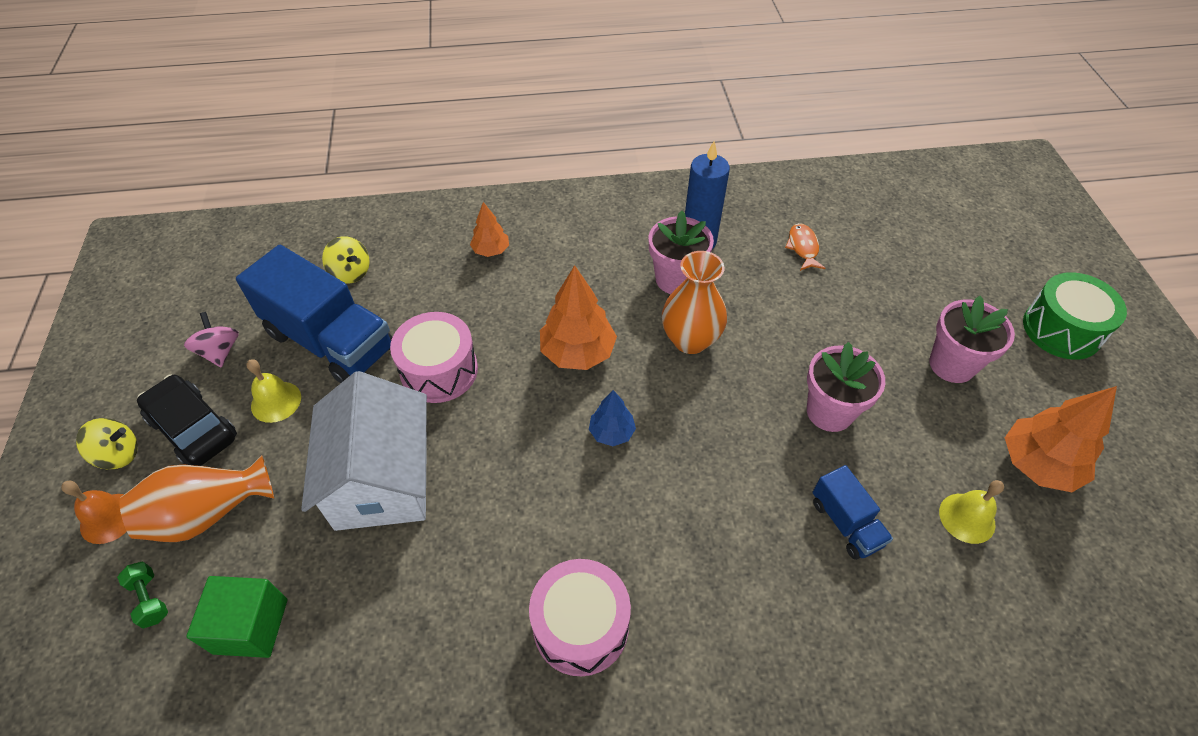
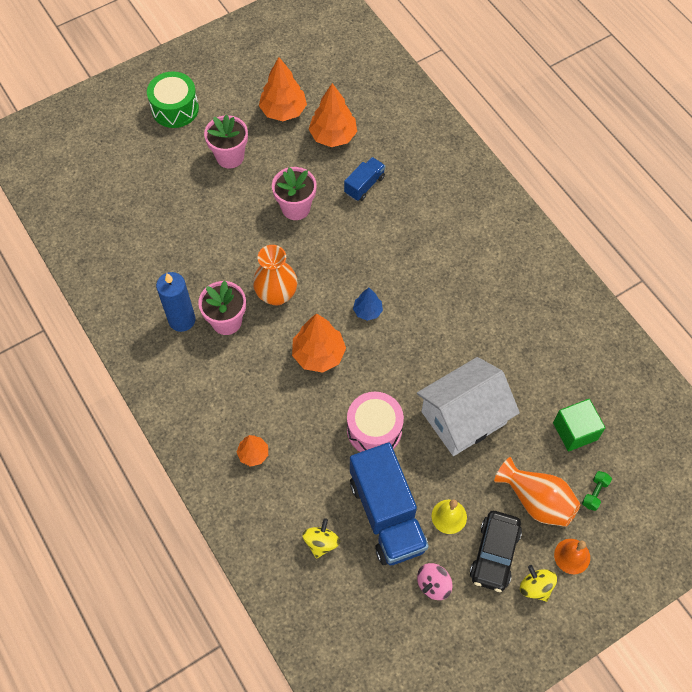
camera: 115 degrees left, 10 degrees up
blue truck [236,245,392,383] -> blue truck turned 150 degrees clockwise [350,443,429,565]
pink drum [529,559,631,676] -> none
orange fish [785,223,826,271] -> none
yellow bell [939,480,1004,544] -> orange tree [308,83,357,147]

